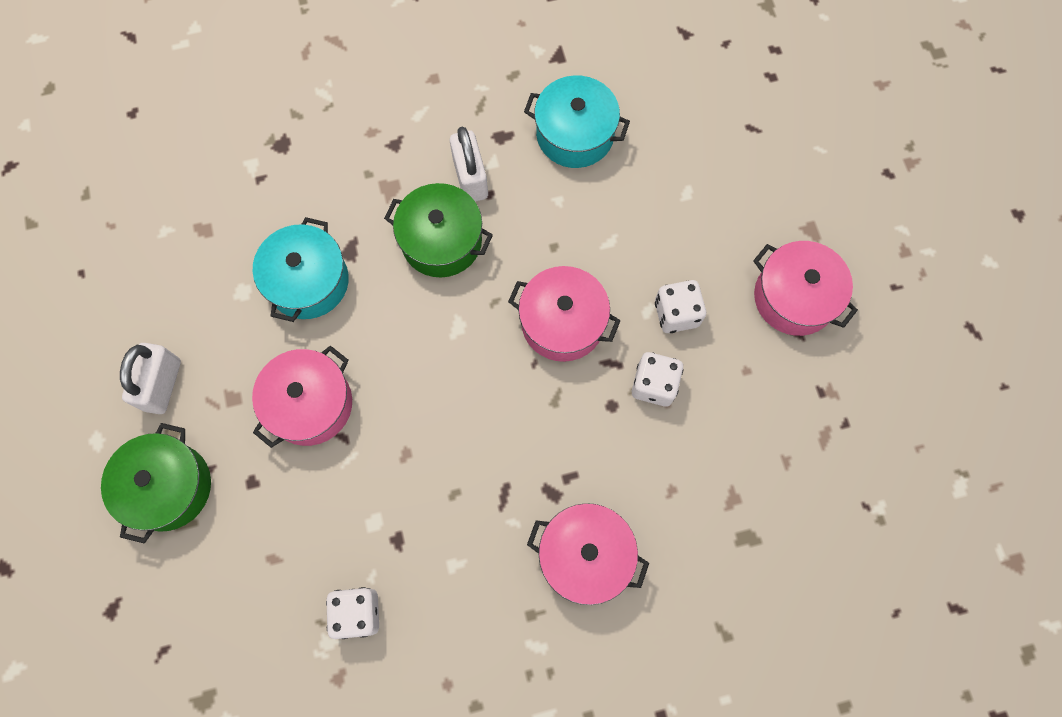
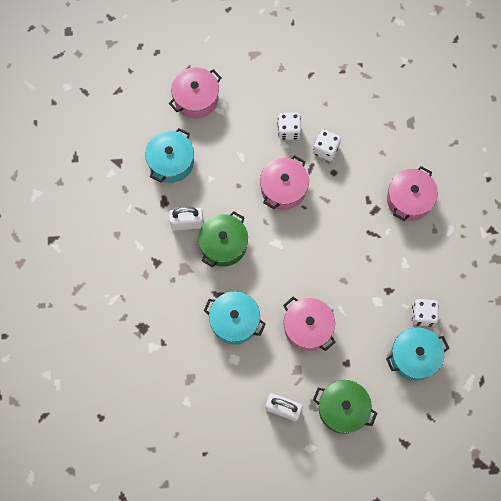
camera: 80 degrees left, 0 degrees up
pink pot [753,241,858,336] -> pink pot moved to [169,67,221,118]
none -> turquoise pot [386,327,449,381]

